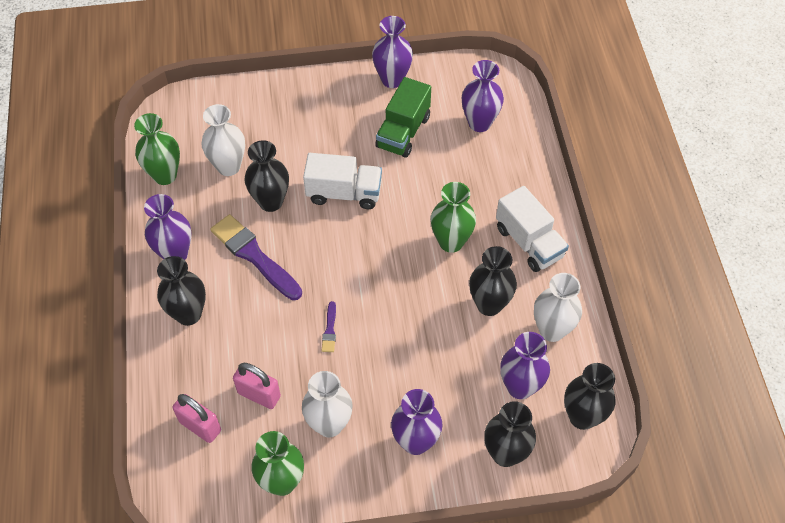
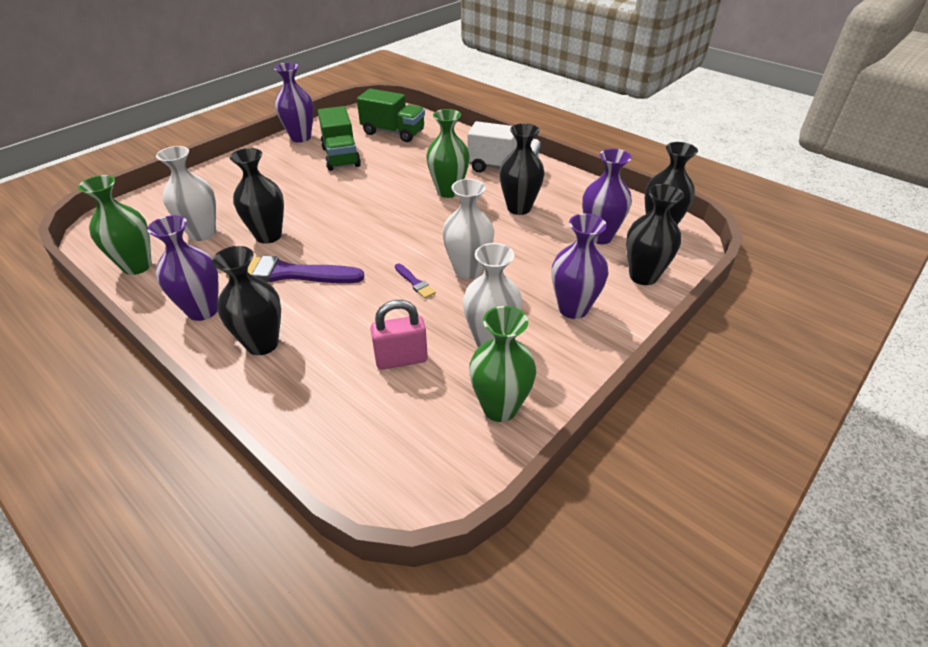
camera: 40 degrees left, 15 degrees down
pink padlock [173,394,221,443] -> none
white truck [303,153,382,209] -> none
purple vase [462,60,504,132] -> green truck [357,89,425,142]
white vase [534,273,582,342] -> white vase moved to [442,179,494,279]

